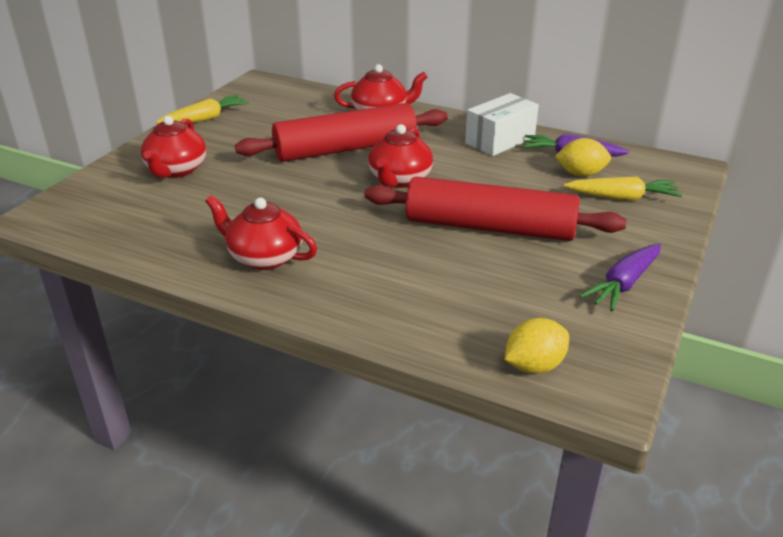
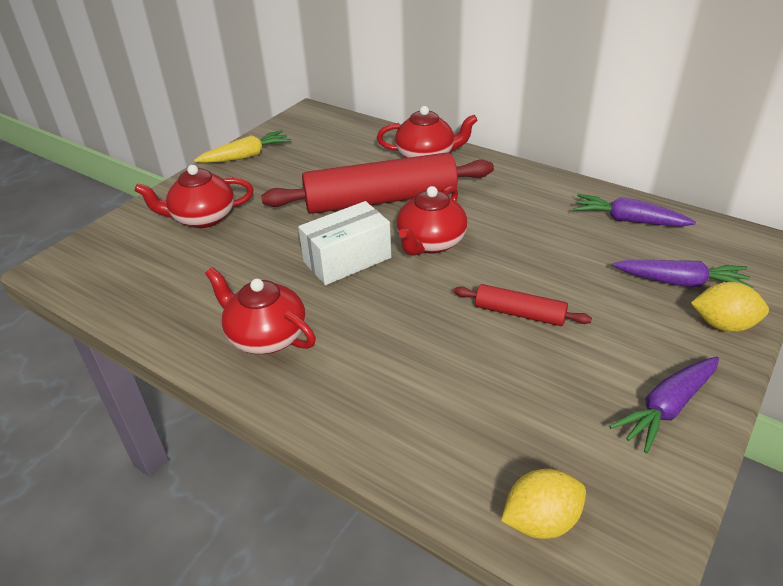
camera: 10 degrees right, 5 degrees up
red teapot [141,116,206,178] -> red teapot turned 60 degrees clockwise [134,165,254,228]
red rolling pin [364,176,627,241] -> red rolling pin [454,284,592,326], size x0.48
white box [465,93,539,156] -> white box moved to [298,201,391,285]
yellow lemon [555,138,611,177] -> yellow lemon moved to [691,282,769,332]
yellow carrot [564,176,682,200] -> purple carrot [612,260,753,289]

